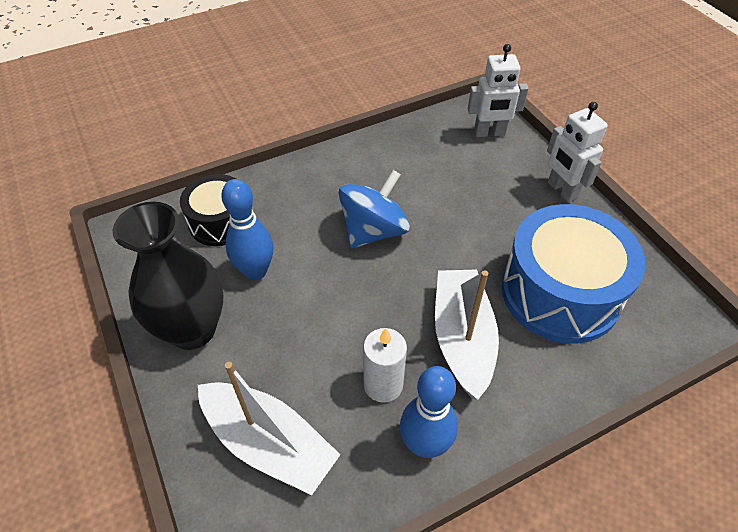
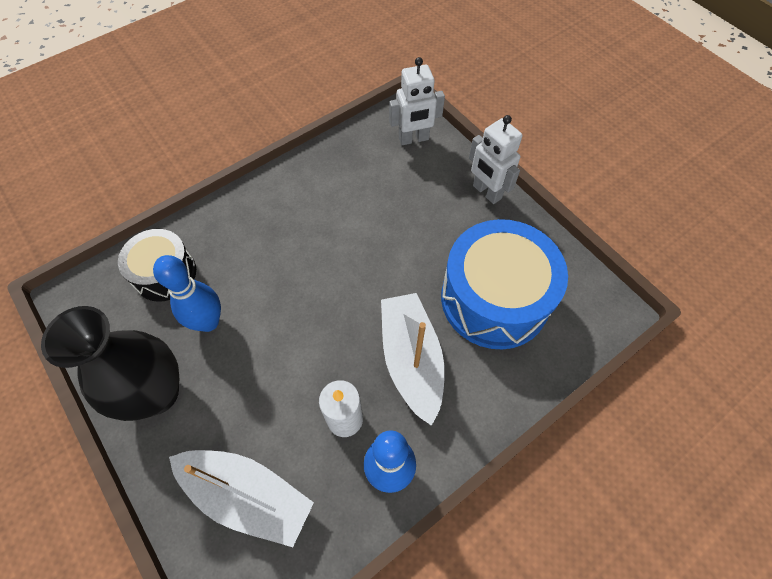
camera: 10 degrees left, 10 degrees up
blue spinning top [338,170,410,249] -> none

